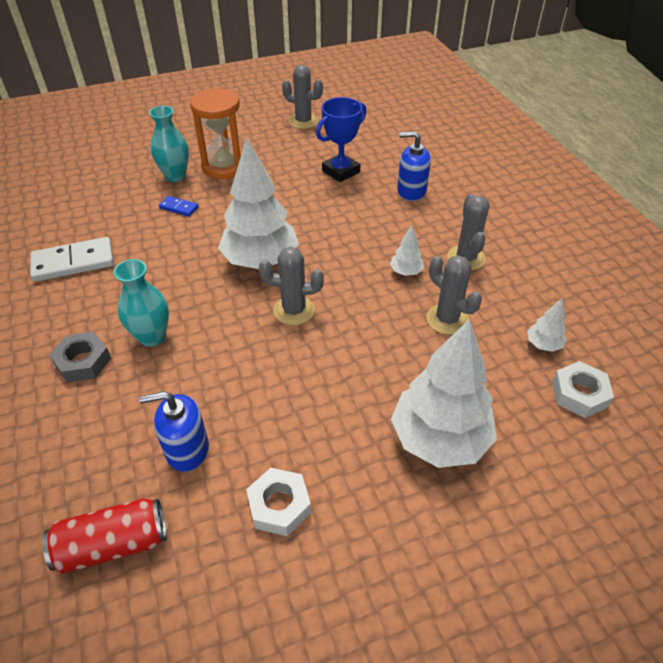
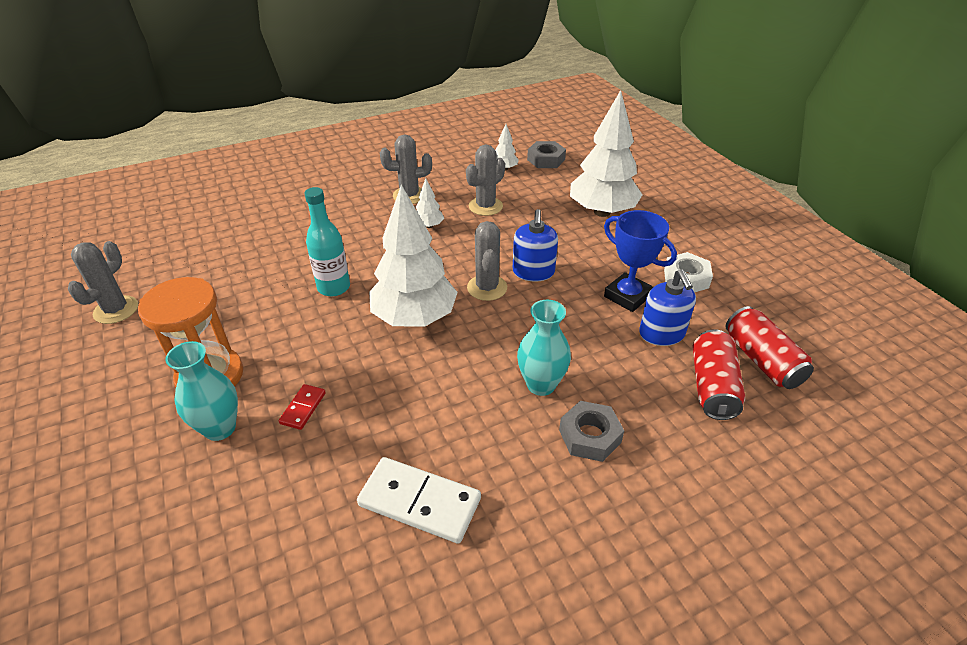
camera: 95 degrees left, 5 degrees down
white domino [30,237,114,282] -> white domino turned 45 degrees counterclockwise [357,457,481,544]
blue domino [159,196,199,216] -> red domino [279,384,326,430]
blue trophy [316,97,367,182] -> blue trophy moved to [604,210,677,312]
blue soap dispenser [397,131,431,201] -> blue soap dispenser moved to [513,209,558,282]
white nut [552,361,614,418] -> grey nut [527,141,566,168]
none -> turquoise bottle [304,187,350,296]
none -> red can [693,329,745,420]

